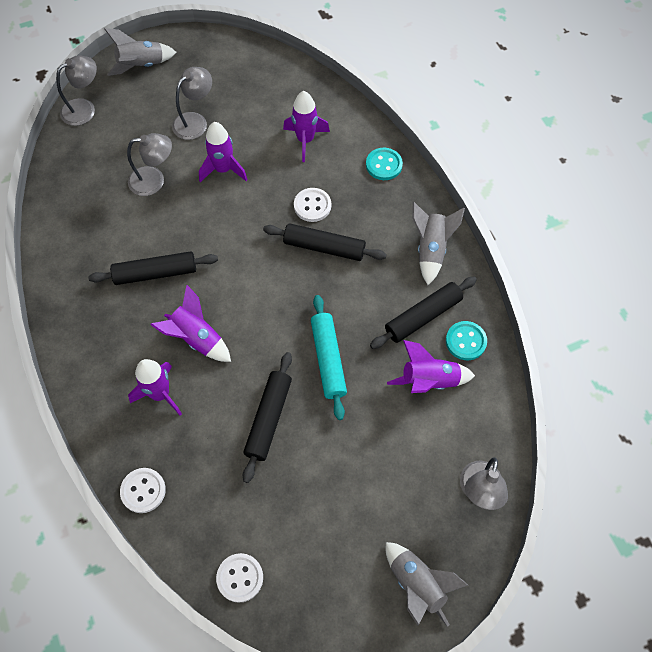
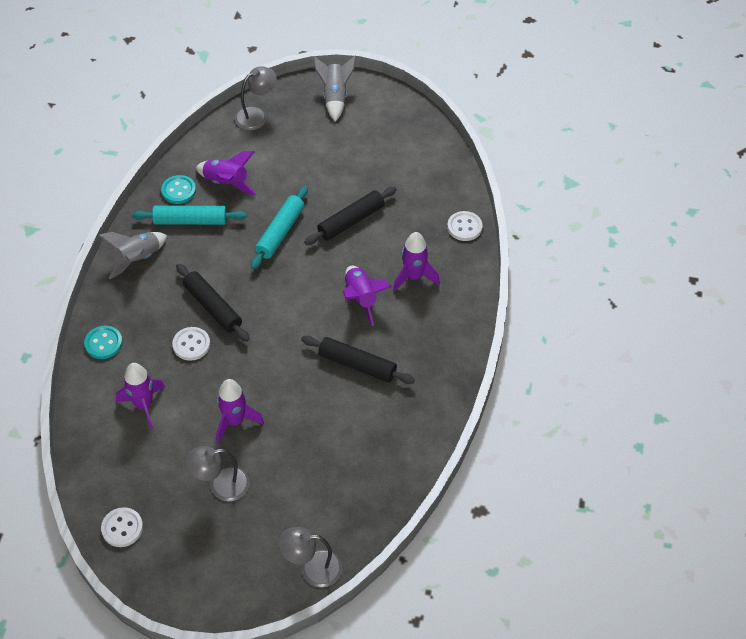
camera: 145 degrees left, 10 degrees down
grey rocket [104,28,176,76] -> none
grey lamp [127,133,172,196] -> none
white button [216,553,263,603] -> white button moved to [101,507,143,547]
black rolling pin [370,277,477,349] -> turquoise rolling pin [132,206,247,225]

